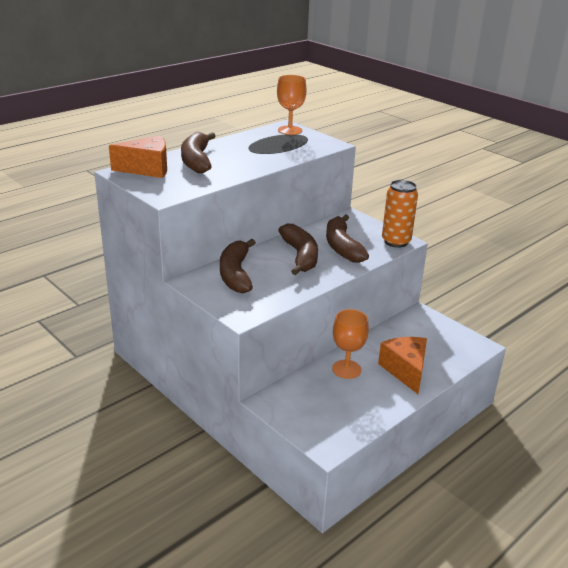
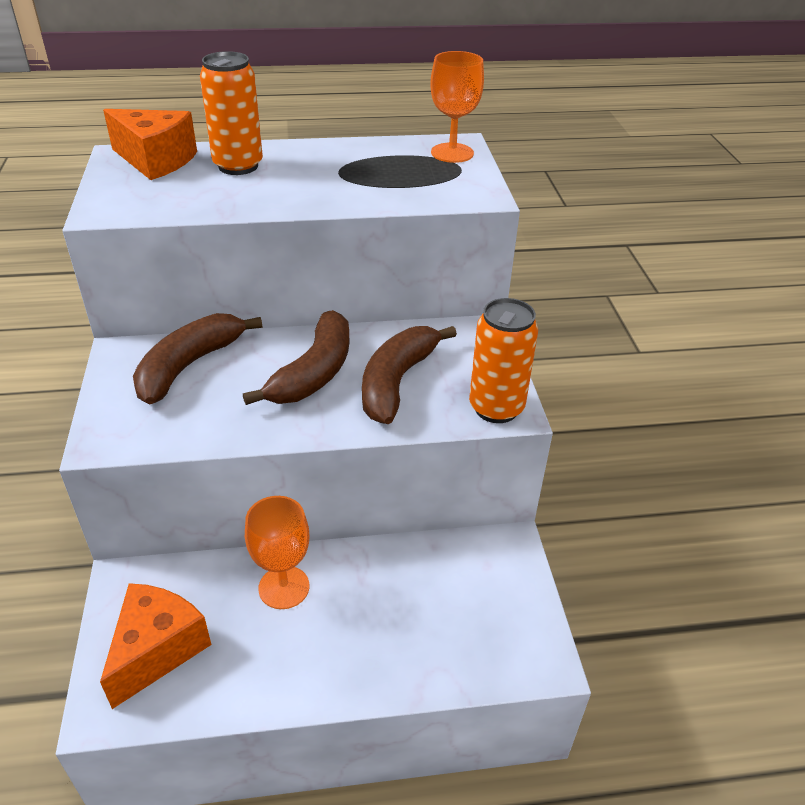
camera: 35 degrees right, 10 degrees up
brown banana [181,132,215,173] -> orange can [200,51,263,175]
orange cheese [378,337,427,394] -> orange cheese moved to [100,583,211,709]

